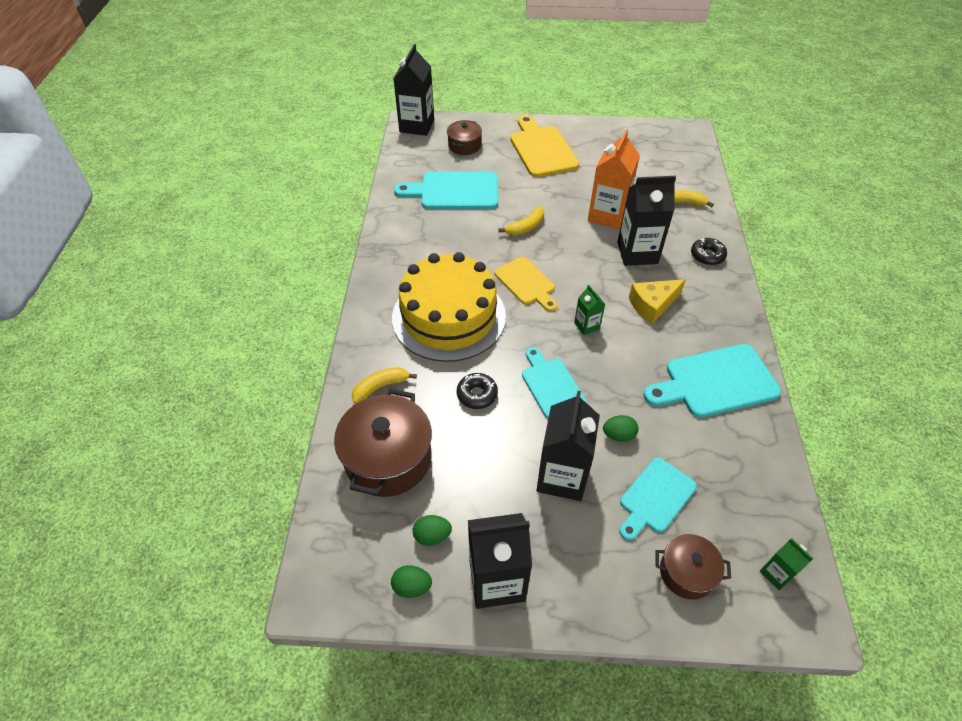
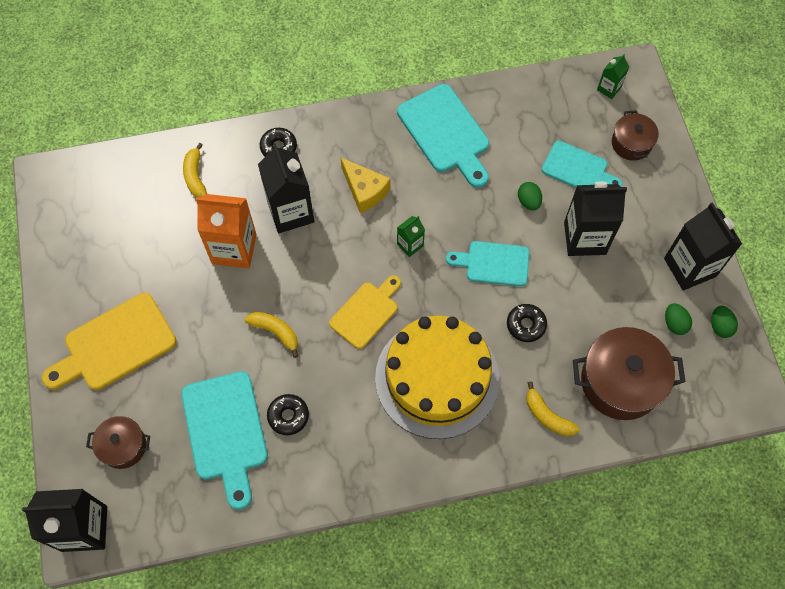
camera: 105 degrees left, 15 degrees up
turquoise cutting board [522,347,587,418] -> turquoise cutting board turned 45 degrees clockwise [446,241,529,287]
none -> black donut [267,394,309,435]

